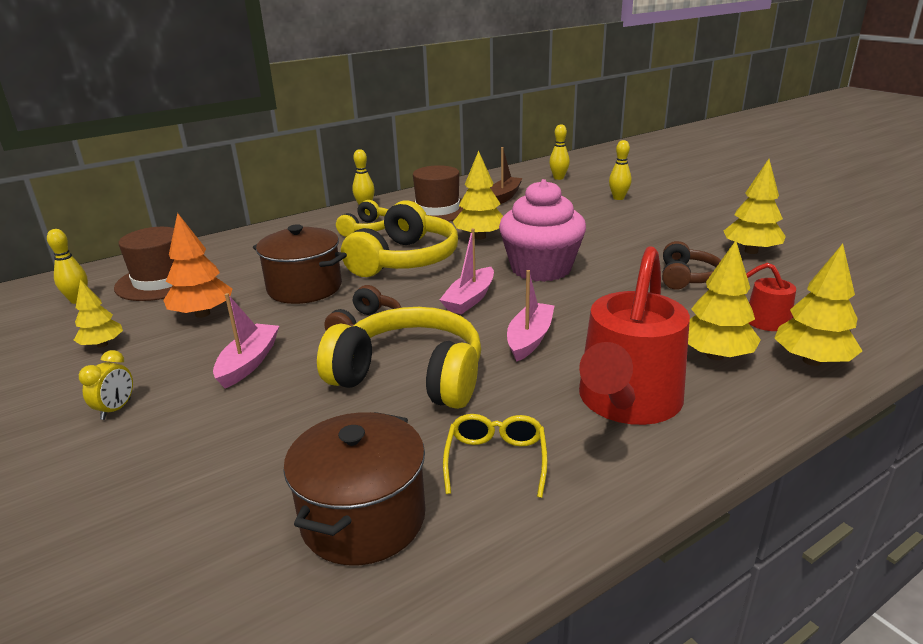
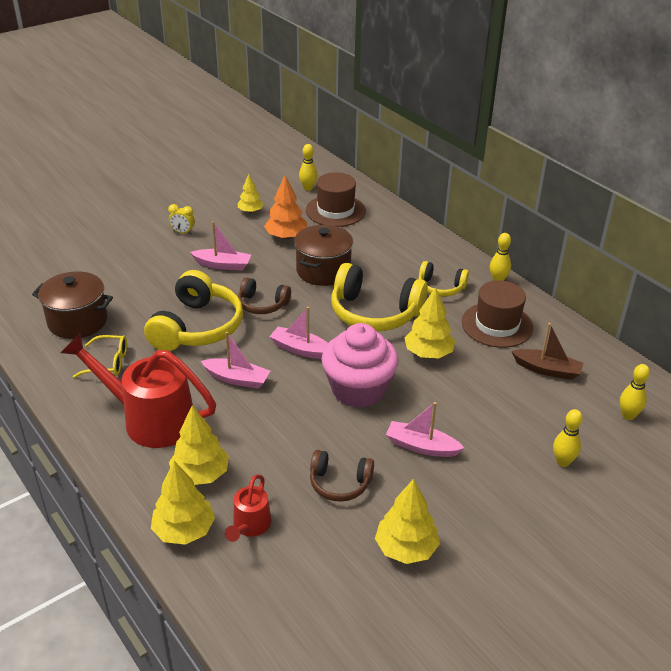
camera: 85 degrees right, 10 degrees up
none -> pink boat [386,402,464,457]

